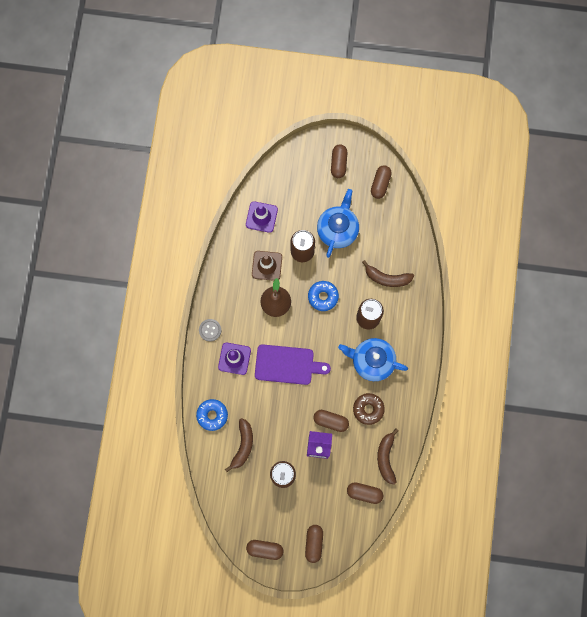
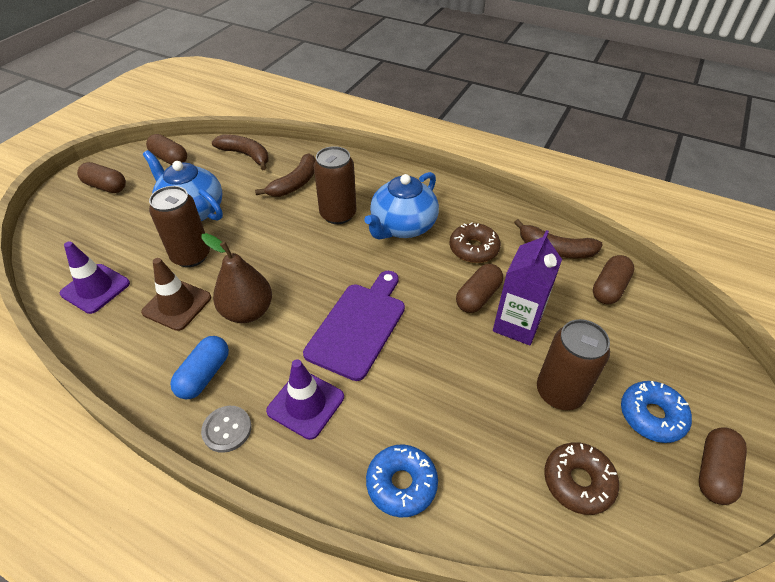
camera: 70 degrees left, 30 degrees down
brown banana [225,418,253,472] -> brown banana moved to [212,134,269,170]
brown capsule [305,525,323,563] -> none
blue donut [308,281,339,311] -> blue donut moved to [621,381,692,443]
none -> blue capsule [170,336,229,400]
none -> brown donut [544,442,619,515]

